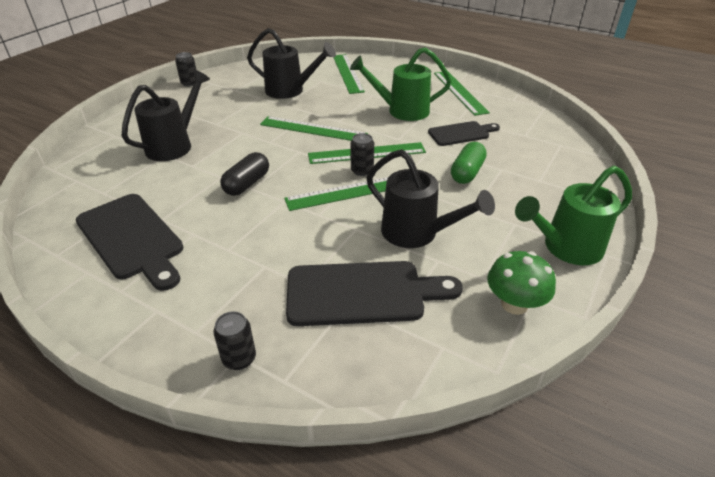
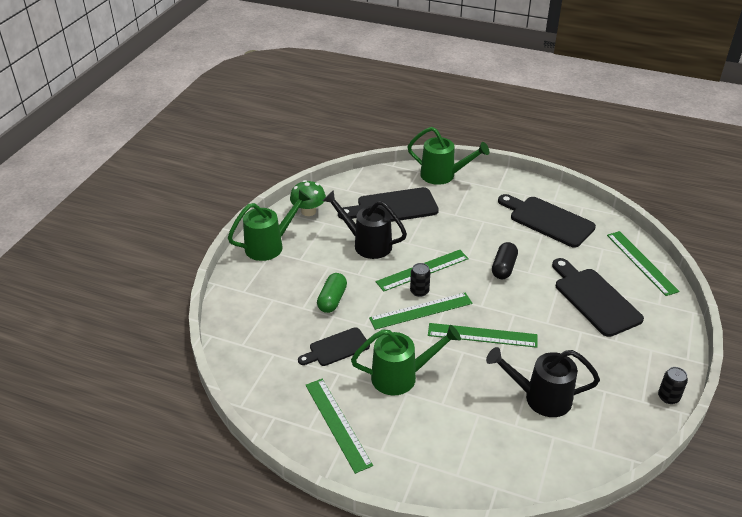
camera: 170 degrees right, 0 degrees up
black watering can [122,70,210,161] -> black cutting board [552,258,644,337]
black can [213,311,256,370] -> green watering can [408,127,489,185]
green ruler [333,54,365,94] -> green ruler moved to [607,231,680,296]

